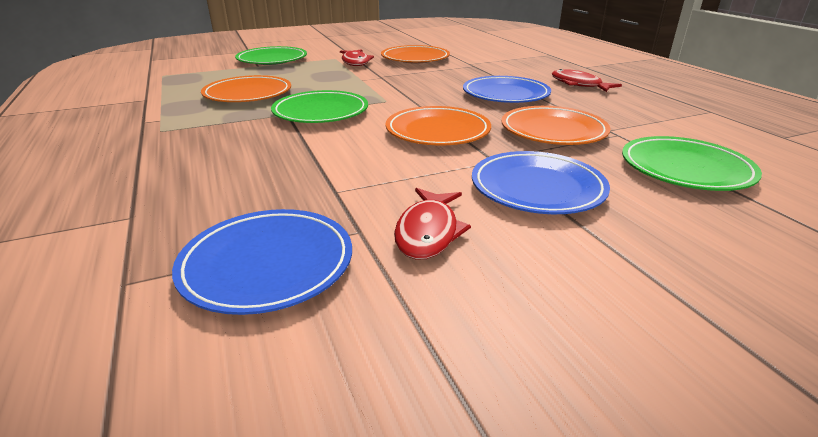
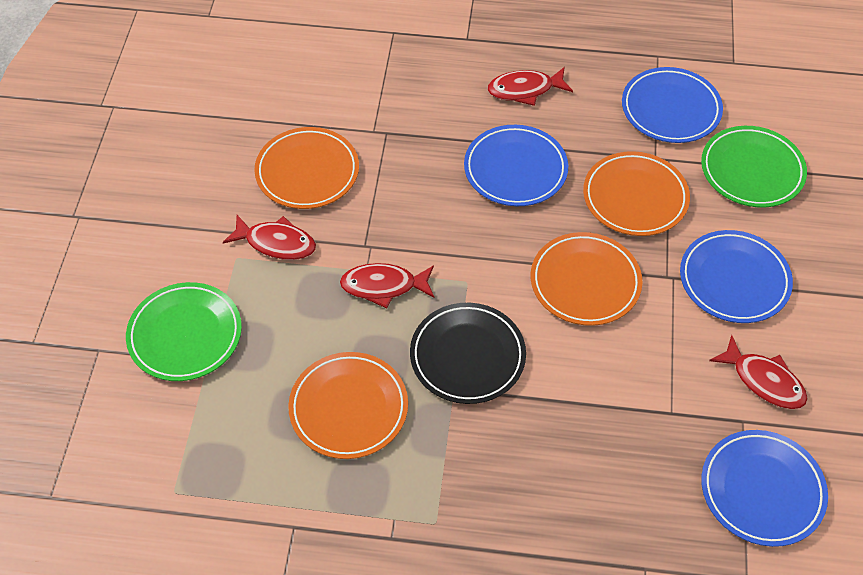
camera: 60 degrees left, 25 degrees up
green plate [271,90,368,123] -> black plate [410,303,526,404]
none -> red fish [340,263,434,308]
none -> blue plate [622,67,723,143]

